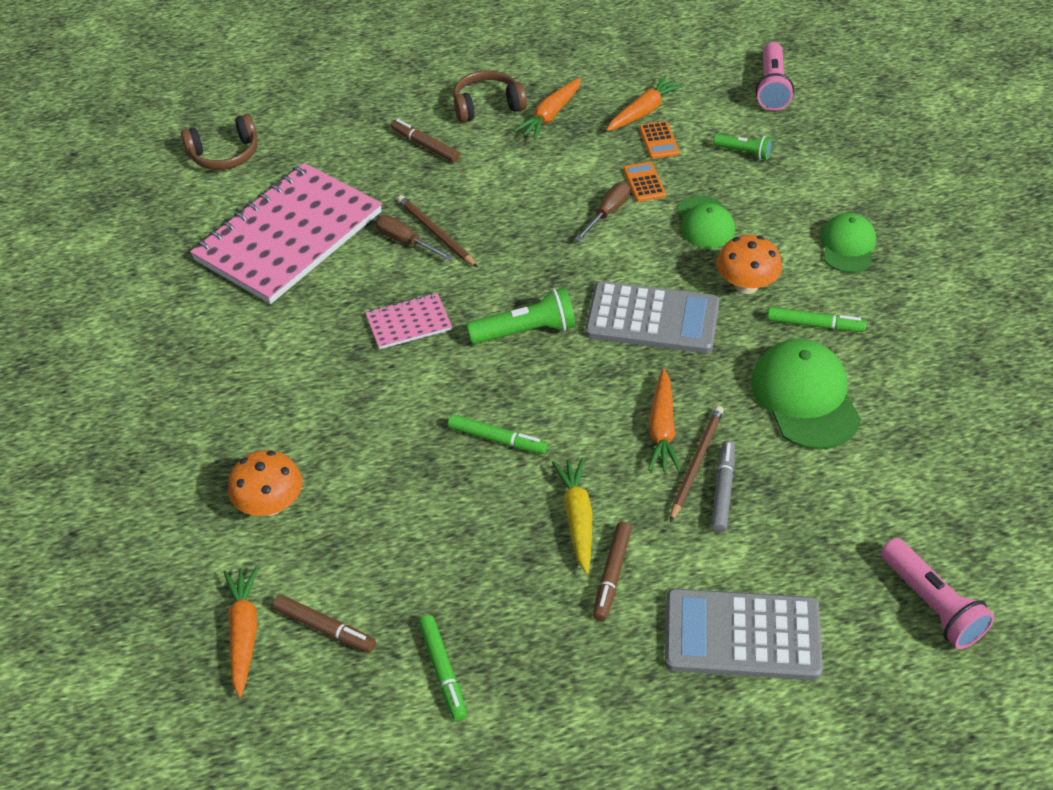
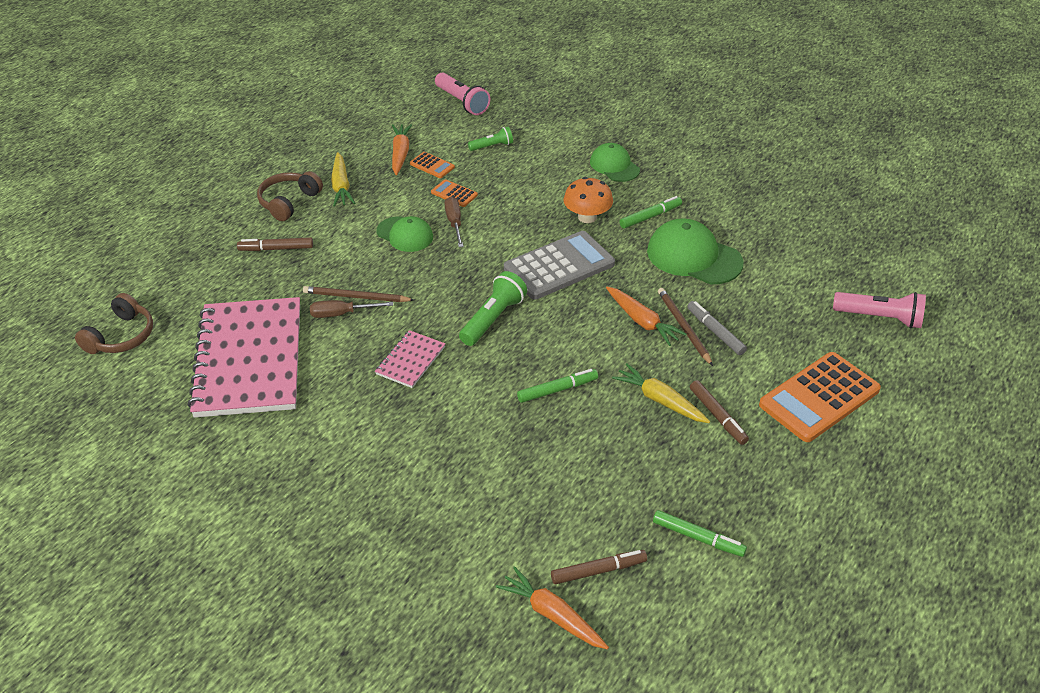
camera: 45 degrees left, 5 degrees down
orange mushroom [228,450,302,516] -> none
orange carrot [514,78,581,140] -> yellow carrot [331,152,355,207]
grey calculator [665,589,823,680] -> orange calculator [759,352,881,442]
green cap [677,196,735,248] -> green cap moved to [376,216,433,252]

